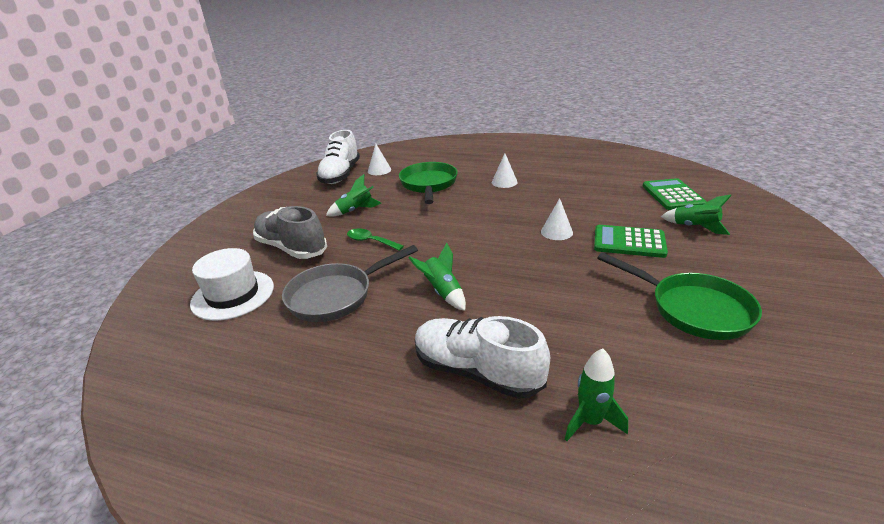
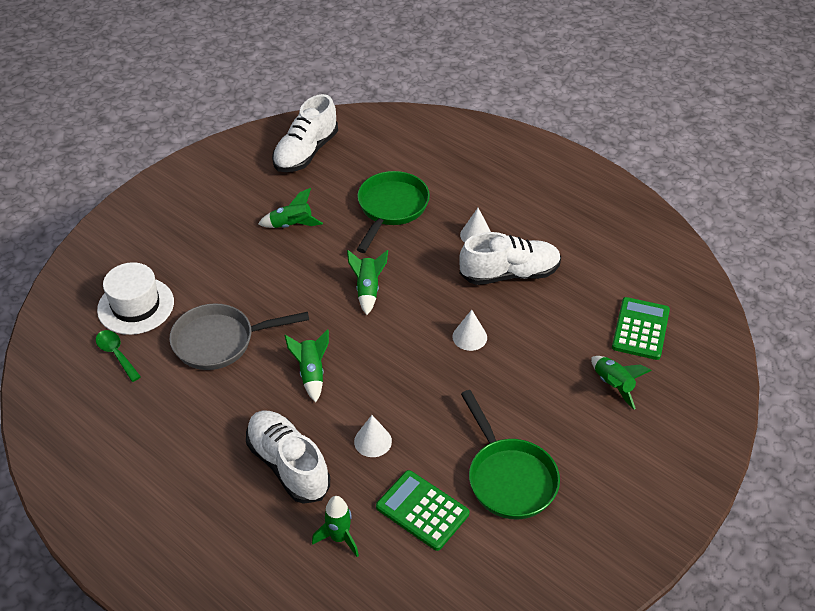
camera: 20 degrees right, 15 degrees up
grey shoe [253,206,327,259] -> none
green spoon [347,229,404,251] -> green spoon moved to [96,330,141,382]
white cone [368,144,391,175] -> white cone moved to [354,415,392,457]
green calculator [594,225,668,258] -> green calculator moved to [376,470,469,551]
none -> green rocket [347,250,388,315]
none -> white shoe [459,232,561,285]

